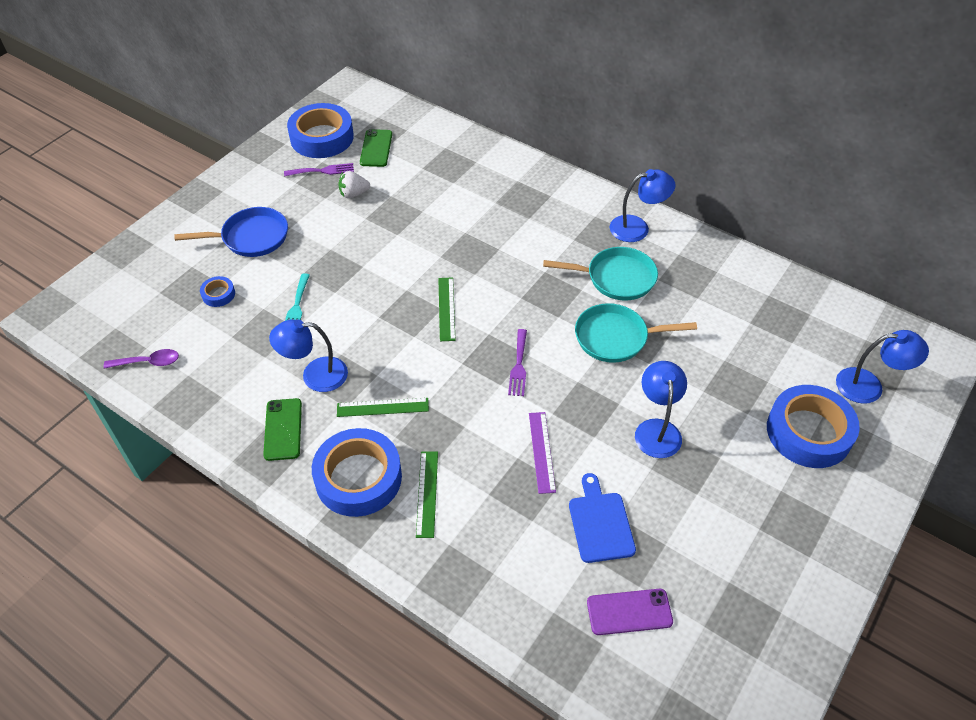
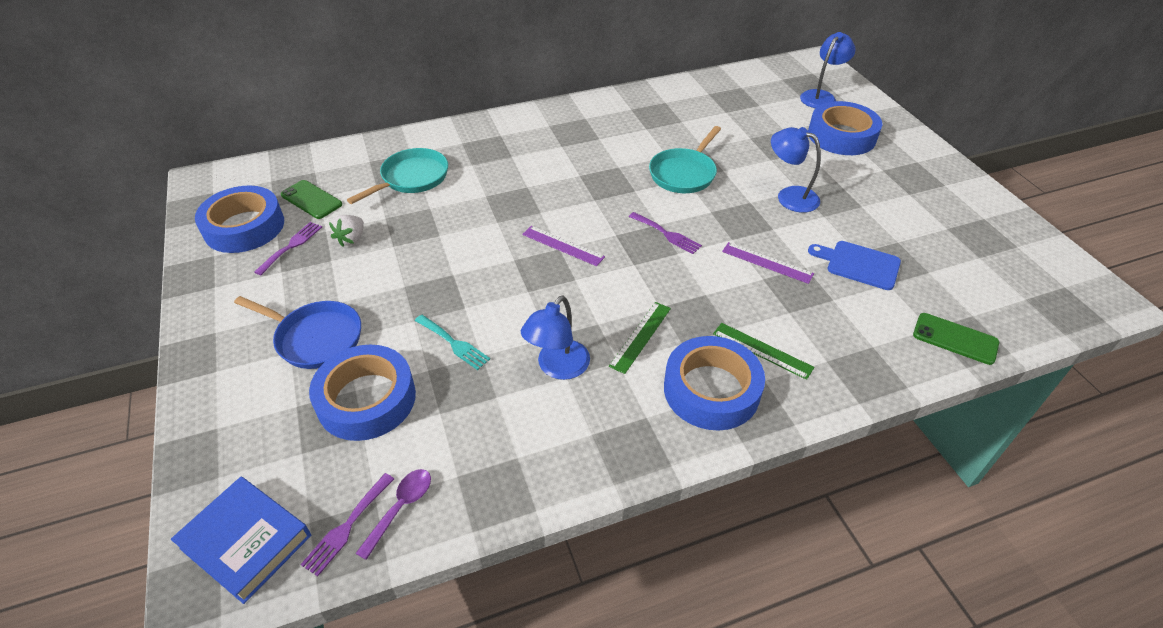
camera: 55 degrees left, 5 degrees down
blue pan [174,207,288,257] -> blue pan turned 90 degrees clockwise [234,296,361,369]
blue tape [200,276,235,307] -> blue tape [309,345,416,441], size x2.26
green phone [263,398,302,461] -> green phone moved to [913,313,999,365]
green ruler [438,277,455,341] -> purple ruler [522,226,605,266]
turquoise pan [543,247,658,300] -> turquoise pan moved to [347,148,448,204]
purple phone [587,589,673,635] -> none
blue lamp [609,169,675,242] -> none
none -> blue book [171,477,311,604]
none -> purple fork [300,473,394,577]

